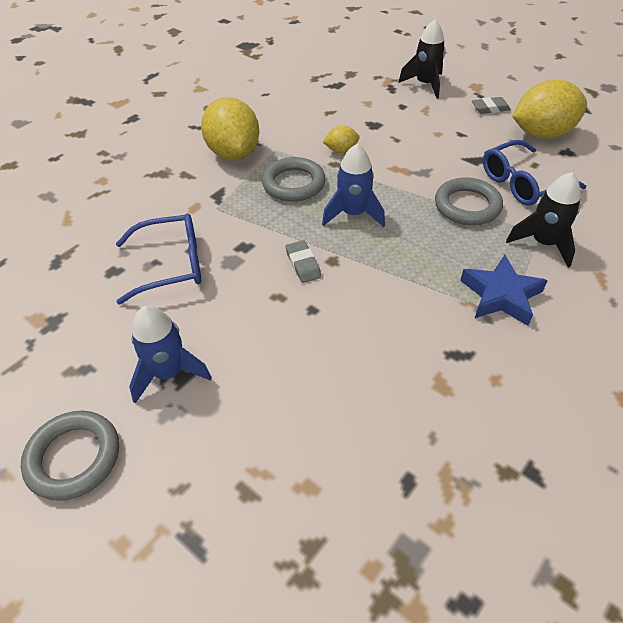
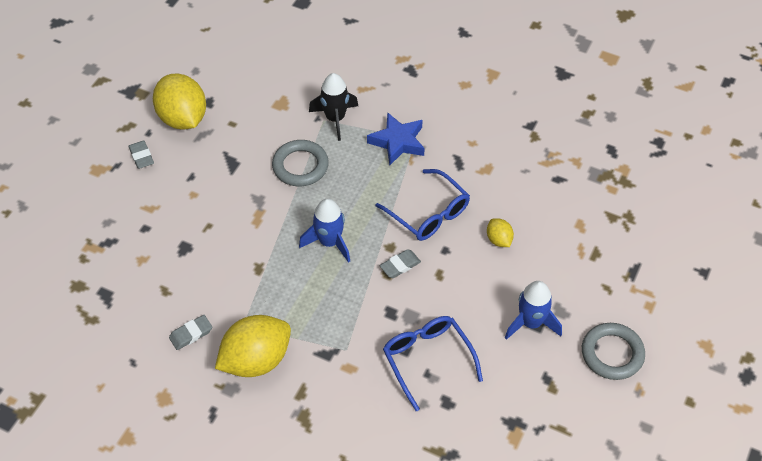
camera: 105 degrees left, 5 degrees up
grey ring [262,157,326,202] -> none
yellow lemon [323,126,360,153] -> yellow lemon moved to [487,218,514,247]
black rocket [398,20,446,98] -> none
blue glasses [483,140,586,206] -> blue glasses moved to [376,169,470,241]
none -> grey eraser [169,315,212,350]

